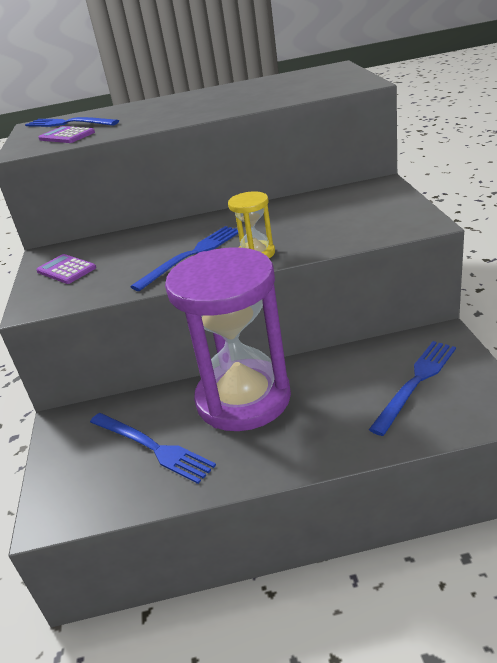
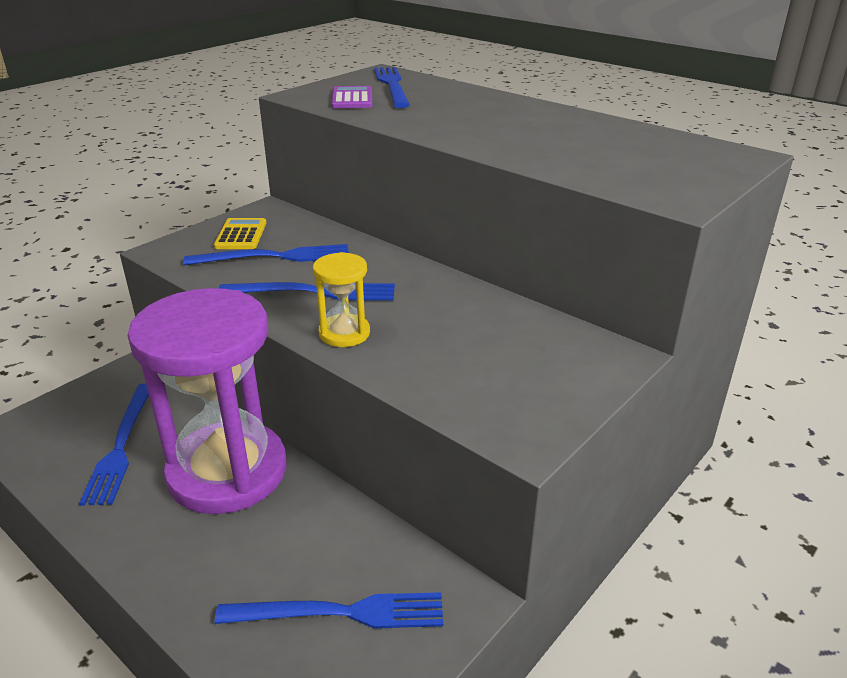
camera: 45 degrees right, 0 degrees up
purple calculator [36,254,96,284] -> yellow calculator [214,218,266,249]
none -> blue fork [183,244,349,265]

